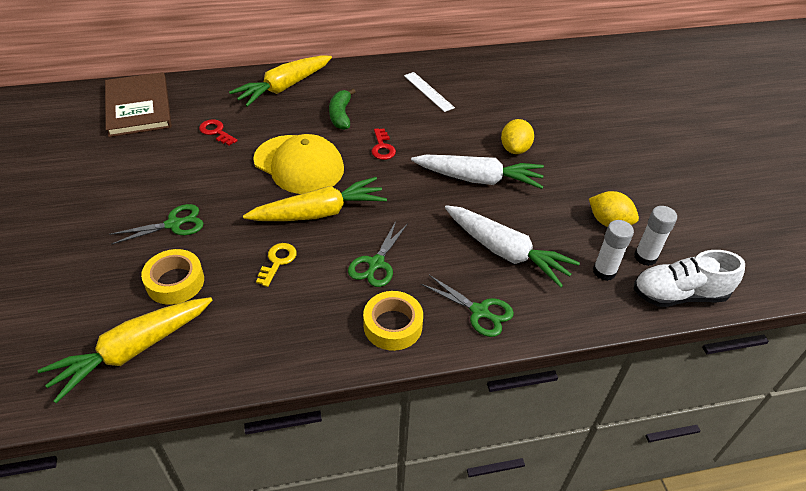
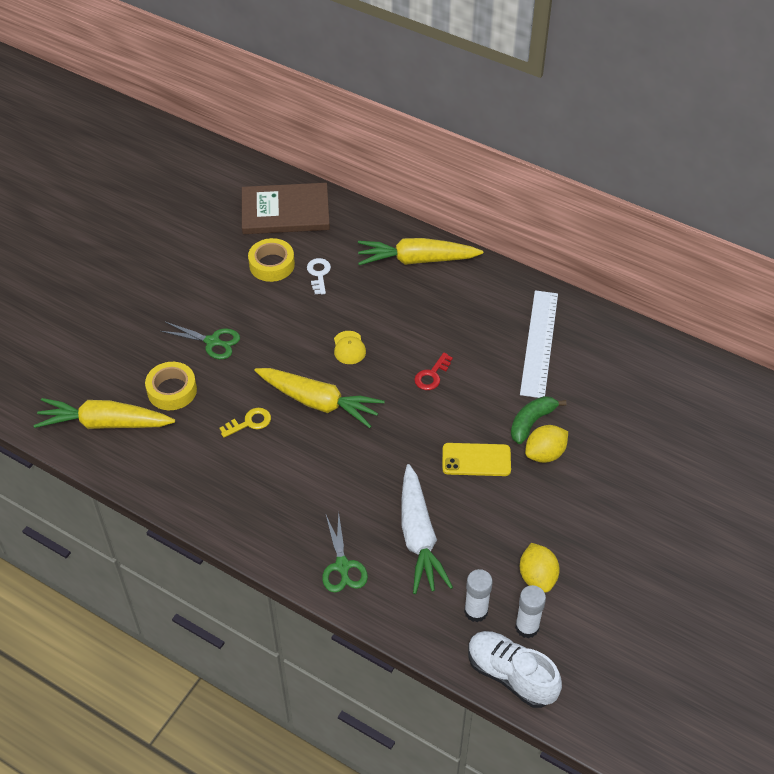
camera: 45 degrees right, 5 degrees up
brown book [105,72,172,137] -> brown book turned 60 degrees clockwise [242,183,330,234]
red key [199,120,238,146] -> white key [307,258,331,295]
yellow cap [253,134,344,194] -> yellow cap [334,331,366,364], size x0.44
green banana [329,89,356,130] -> green banana moved to [511,396,567,444]
green scissors [348,221,408,287] -> none
yellow tape [363,291,423,351] -> yellow tape moved to [248,238,295,282]
white ruler [404,72,455,112] -> white ruler [520,290,558,398], size x1.65
white carrot [411,155,544,189] -> yellow phone [442,443,511,476]

